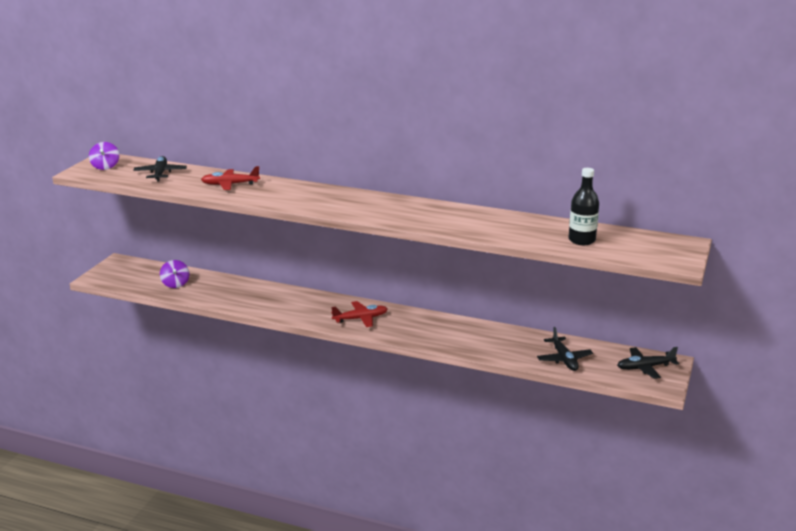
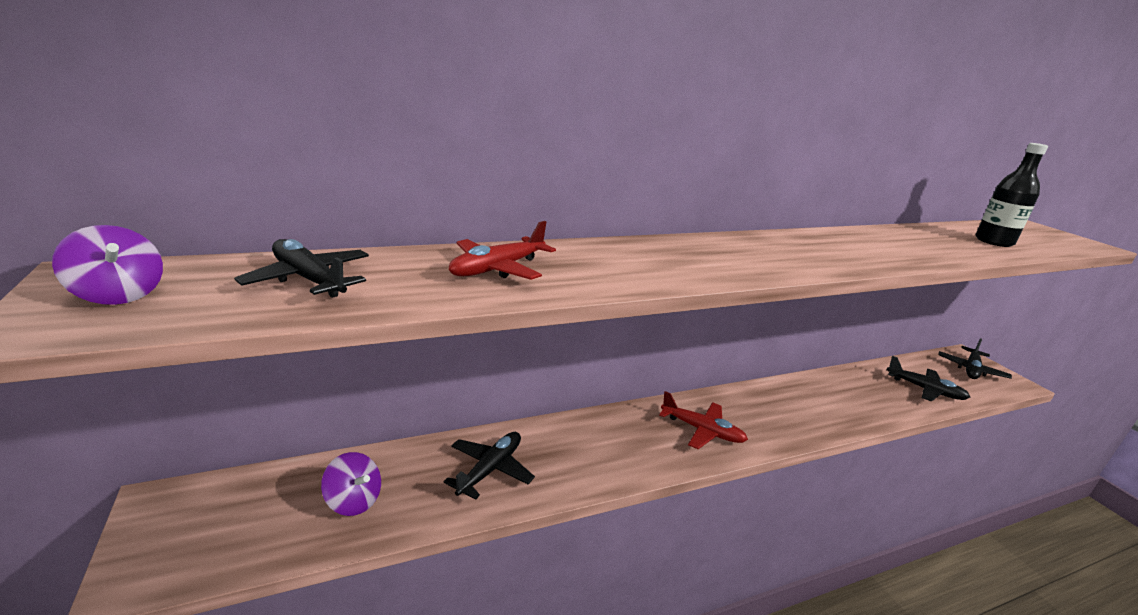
camera: 45 degrees left, 0 degrees up
red plane [331,301,388,327] -> red plane turned 90 degrees clockwise [659,391,748,449]
none -> black plane [444,432,535,500]

